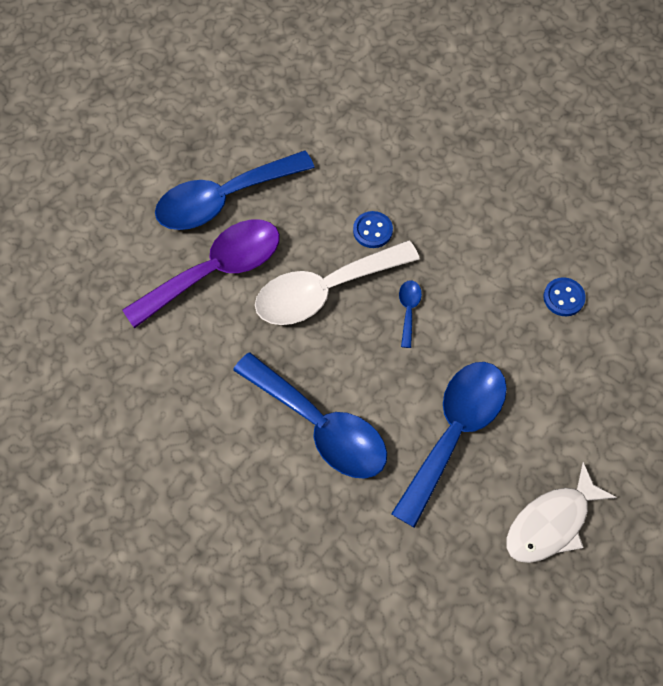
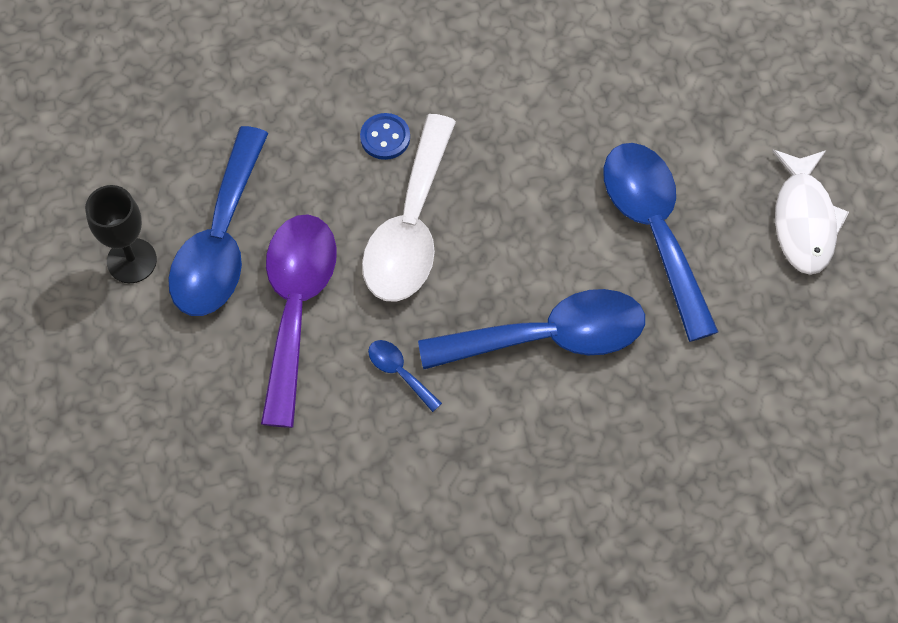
camera: 50 degrees left, 0 degrees up
blue spoon [399,280,422,348] -> blue spoon moved to [368,340,442,412]
blue button [544,277,586,316] -> none
none -> black goblet [85,185,157,283]

